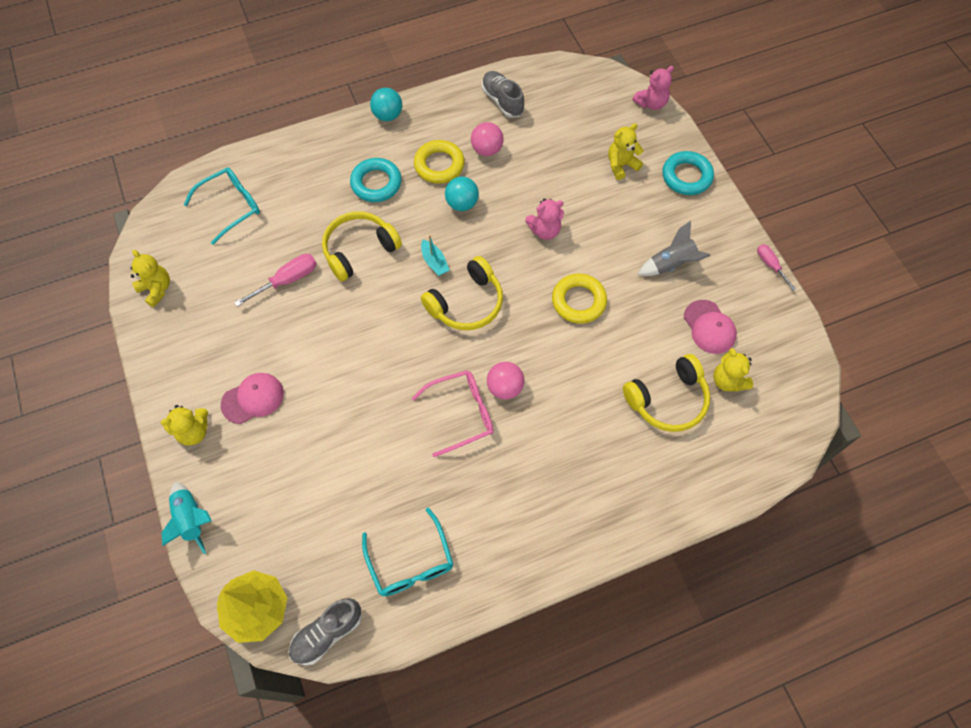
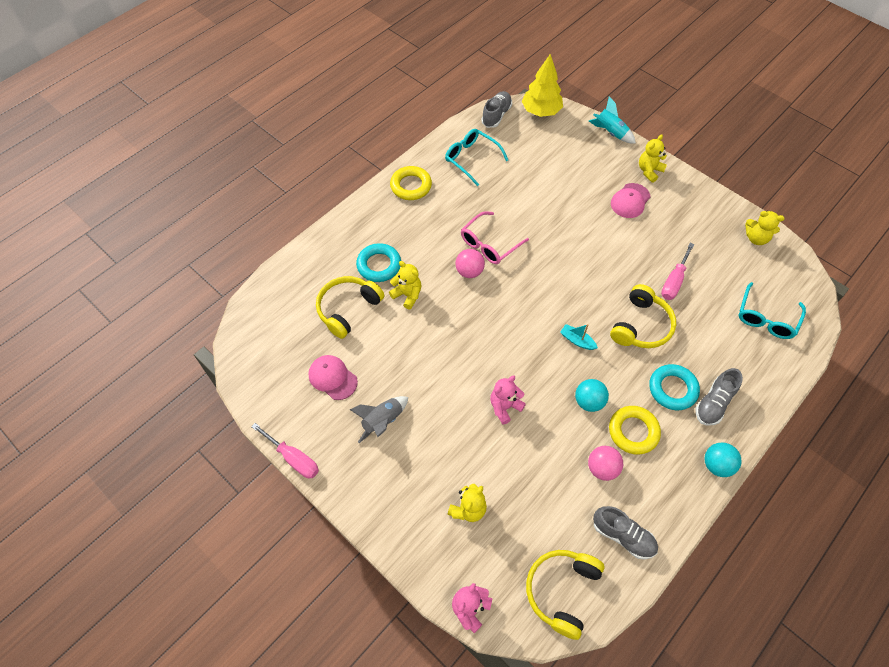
camera: 155 degrees right, 5 degrees down
yellow headphones [421,256,503,330] -> yellow headphones moved to [526,550,604,640]
yellow ring [552,274,607,324] -> yellow ring moved to [390,166,432,200]
turquoise ring [663,151,714,195] -> turquoise ring moved to [356,243,401,282]
yellow teddy bear [713,348,753,392] -> yellow teddy bear moved to [389,261,422,309]
pink screwdriver [757,244,796,291] -> pink screwdriver [251,423,319,478], size x1.54
none -> grey shoe [696,368,743,425]

